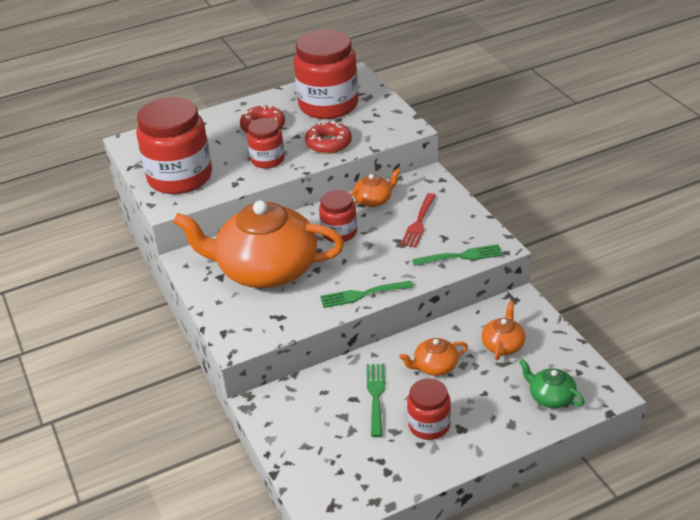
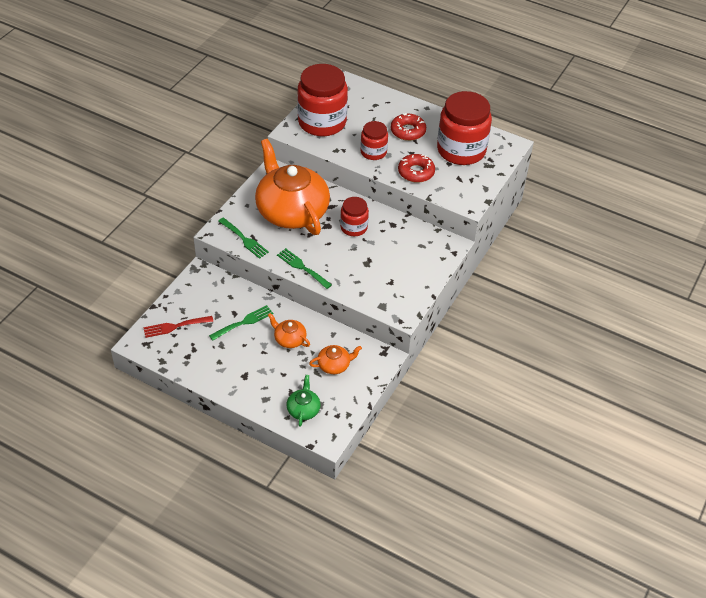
camera: 50 degrees right, 10 degrees up
orange teapot [350,168,400,207] -> none
red fork [400,193,436,248] -> red fork moved to [143,316,214,338]
red jar [407,378,451,440] -> none
green fork [412,244,503,266] -> green fork moved to [218,218,269,259]

